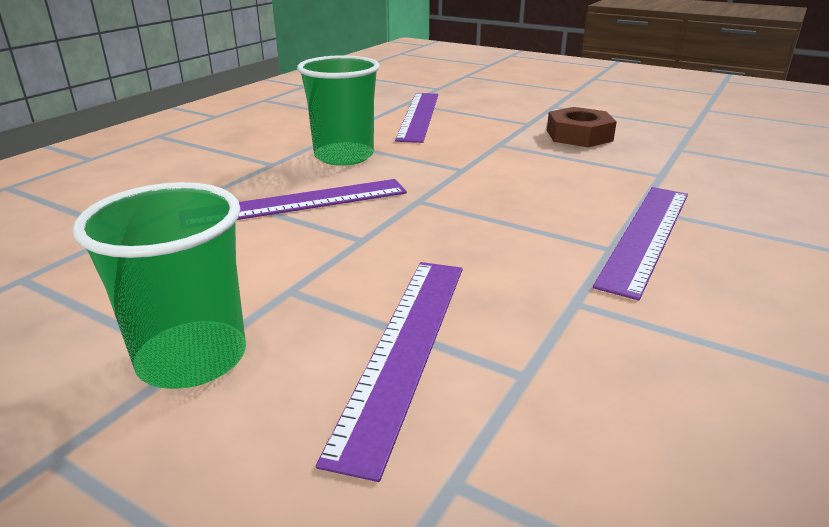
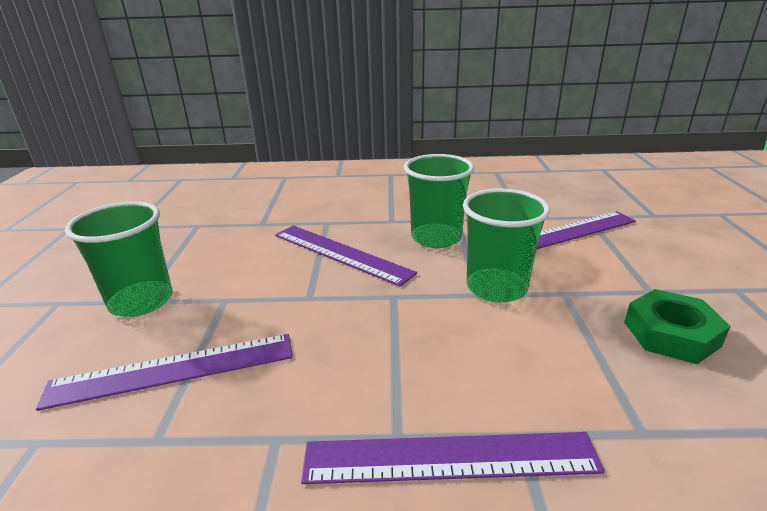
camera: 60 degrees right, 0 degrees up
brown nut [547,107,617,147] -> green nut [624,289,731,364]
none -> green cup [463,189,550,303]

